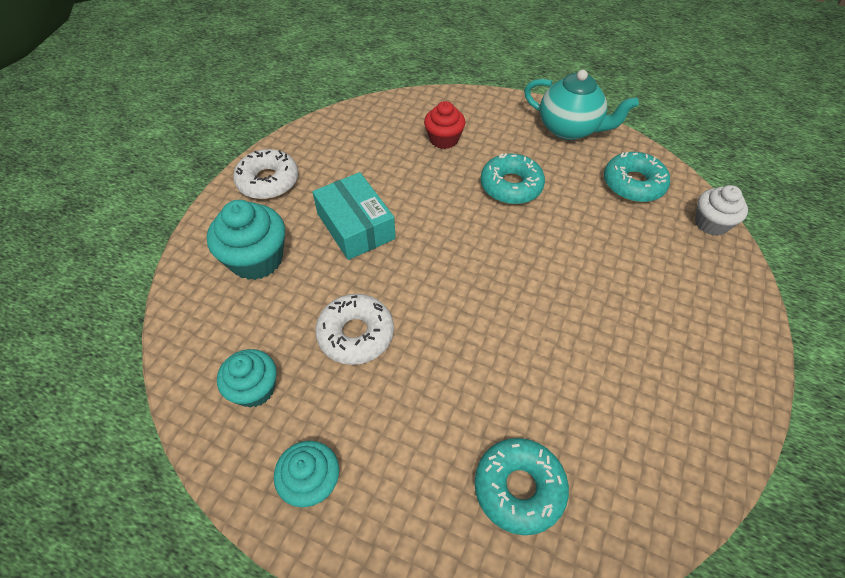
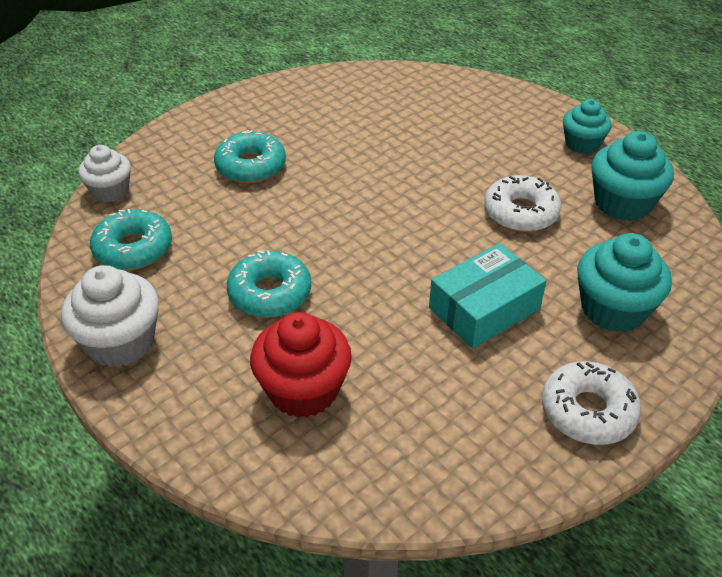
camera: 155 degrees left, 10 degrees down
turquoise cupcake [217,349,277,408] -> turquoise cupcake [592,131,674,221], size x1.52
turquoise box [312,172,396,260] -> turquoise box turned 60 degrees clockwise [429,243,546,349]
red cupcake [424,101,466,149] -> red cupcake [250,312,352,418], size x1.52
turquoise donut [474,438,569,535] -> turquoise donut moved to [214,130,286,183]
turquoise teapot [524,70,639,140] -> white cupcake [61,265,159,367]

